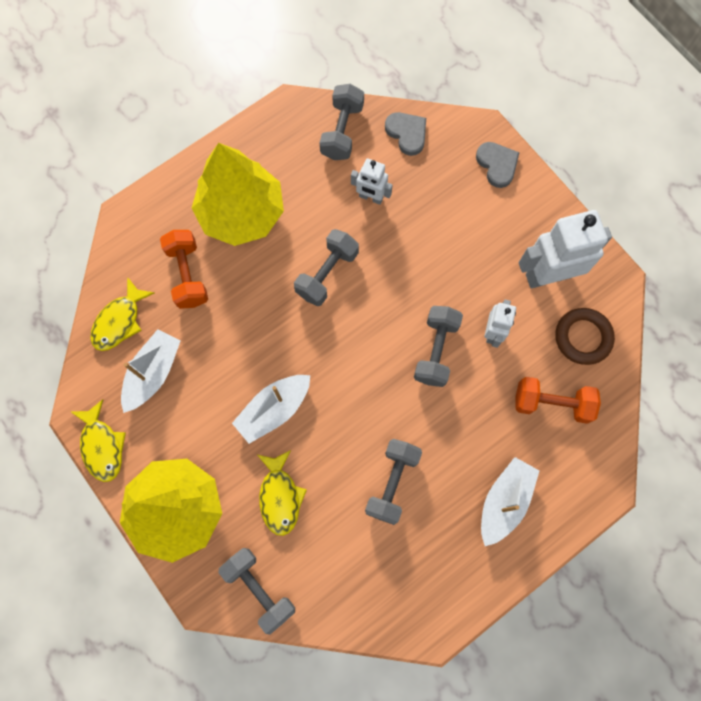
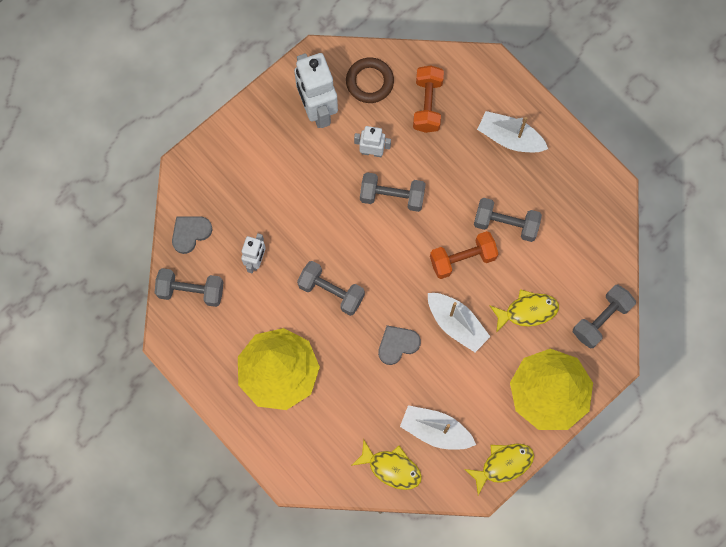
camera: 95 degrees left, 0 degrees up
orange dumbbell [160,230,208,309] -> orange dumbbell moved to [430,231,498,279]
grey heart [476,142,520,188] -> grey heart moved to [378,325,421,365]

